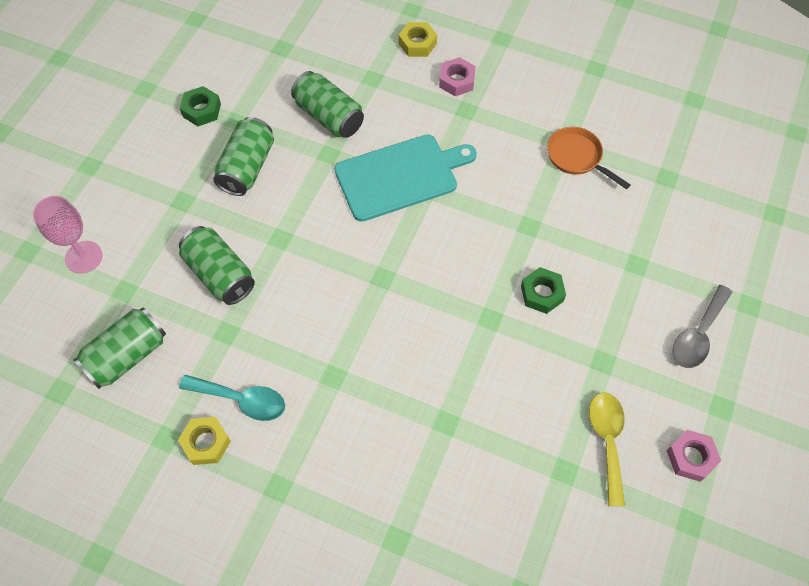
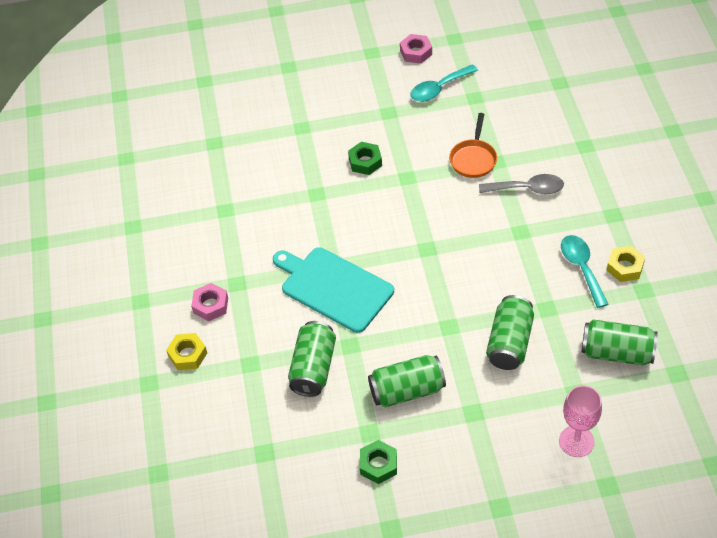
camera: 120 degrees left, 10 degrees down
orange pan [547,127,630,189] -> orange pan moved to [449,113,497,178]
yellow spoon [589,392,625,506] -> turquoise spoon [411,64,478,102]
grey spoon [673,285,732,368] -> grey spoon moved to [479,174,564,194]

